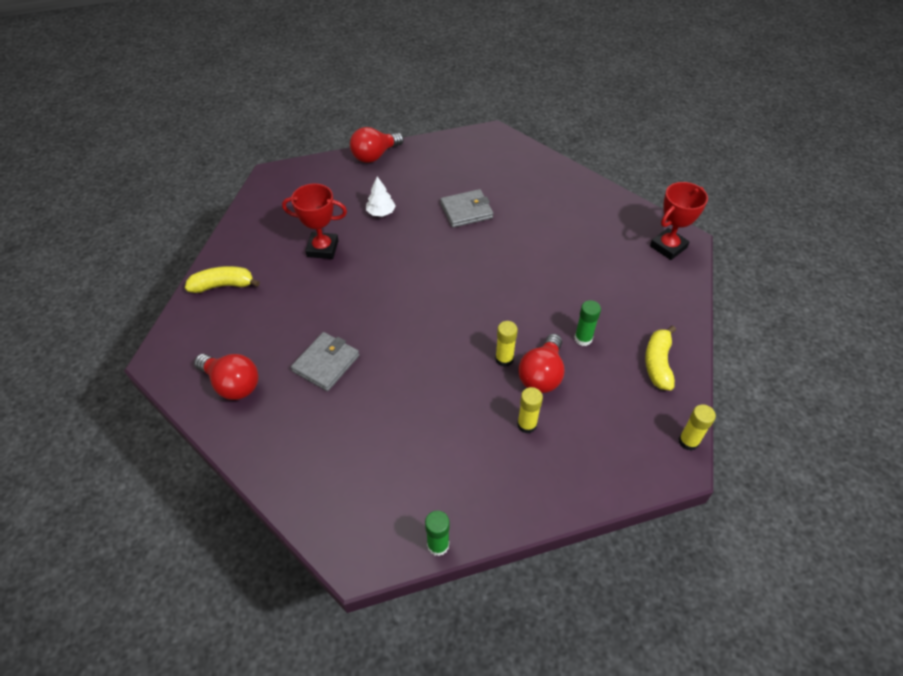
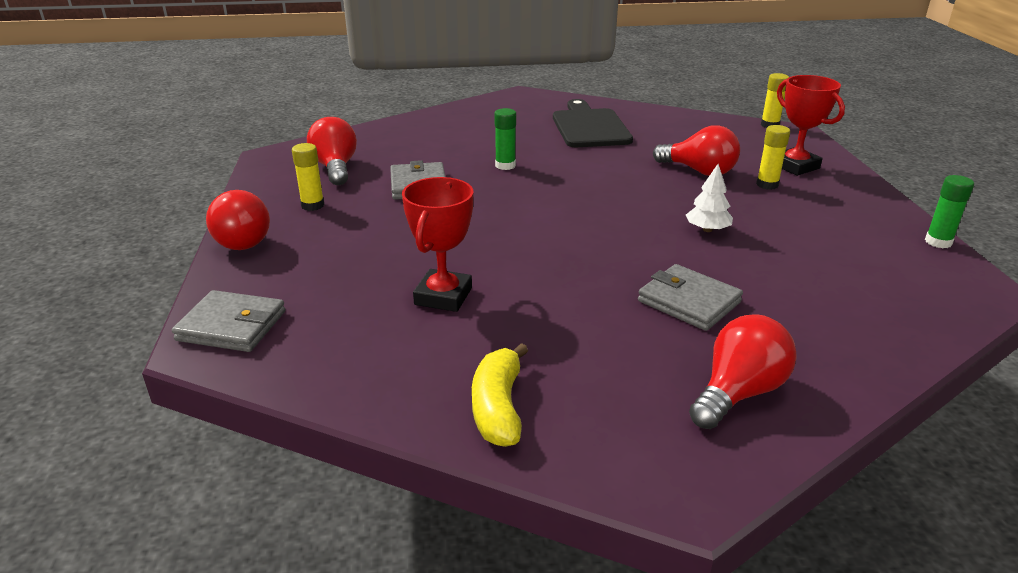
camera: 80 degrees left, 20 degrees down
white tree [366,176,396,217] -> white tree moved to [686,164,733,232]
yellow glue stick [495,321,518,367] -> yellow glue stick moved to [292,143,324,211]
green glue stick [574,300,601,346] -> green glue stick moved to [494,108,516,170]
yellow banana [645,325,676,390] -> none
red trophy [650,182,708,260] -> red trophy moved to [777,75,845,176]
none -> grey wallet [172,290,286,352]
none -> red light bulb [307,117,357,185]
none -> black cutting board [553,99,633,147]

